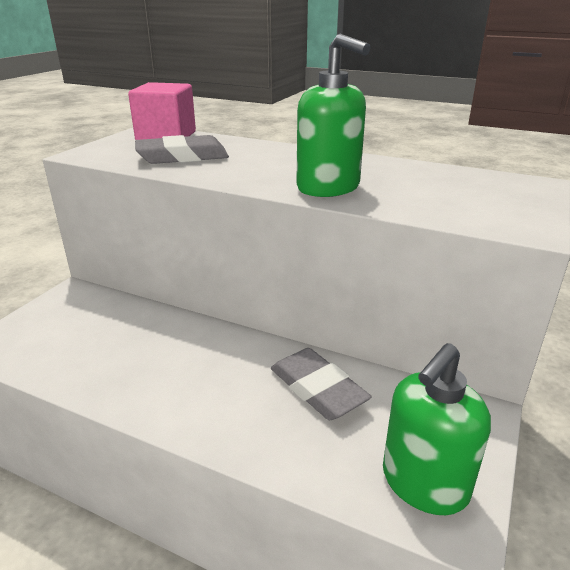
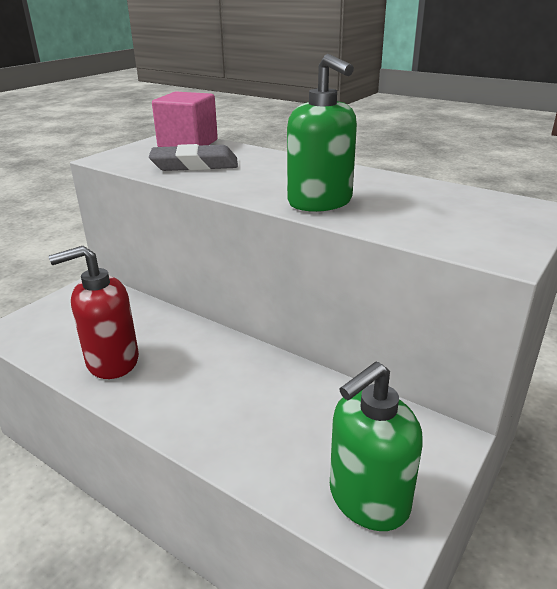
camera: 10 degrees right, 0 degrees up
grey eraser [271,348,372,420] -> none
none -> red soap dispenser [49,246,139,379]

